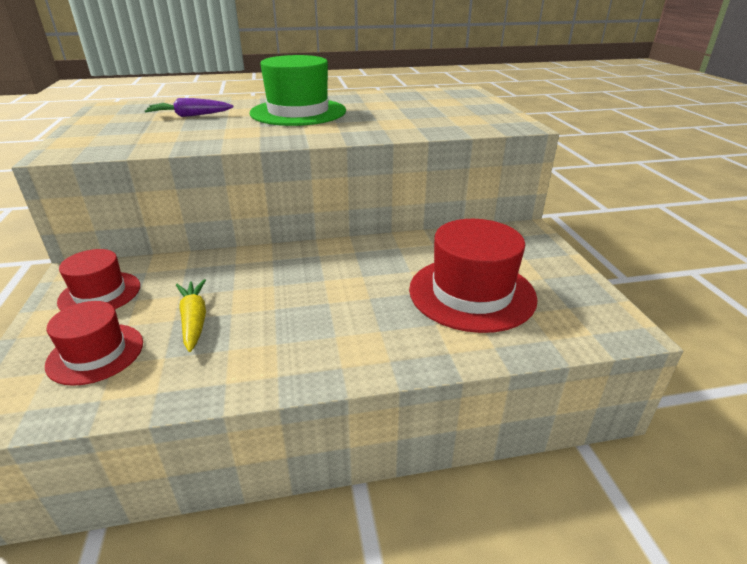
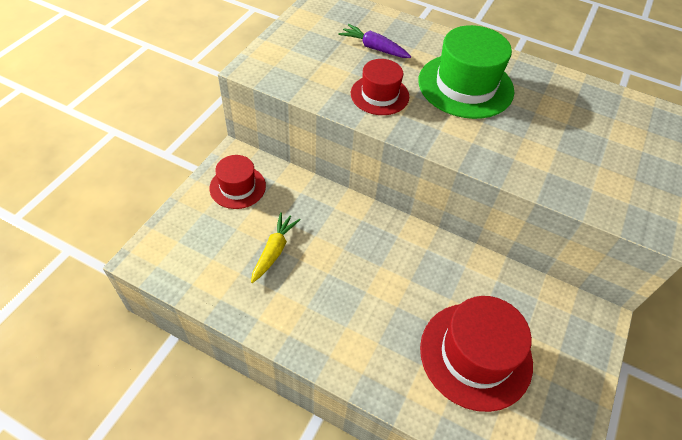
camera: 35 degrees right, 20 degrees up
red hat [45,301,143,386] -> red hat moved to [351,59,409,115]

